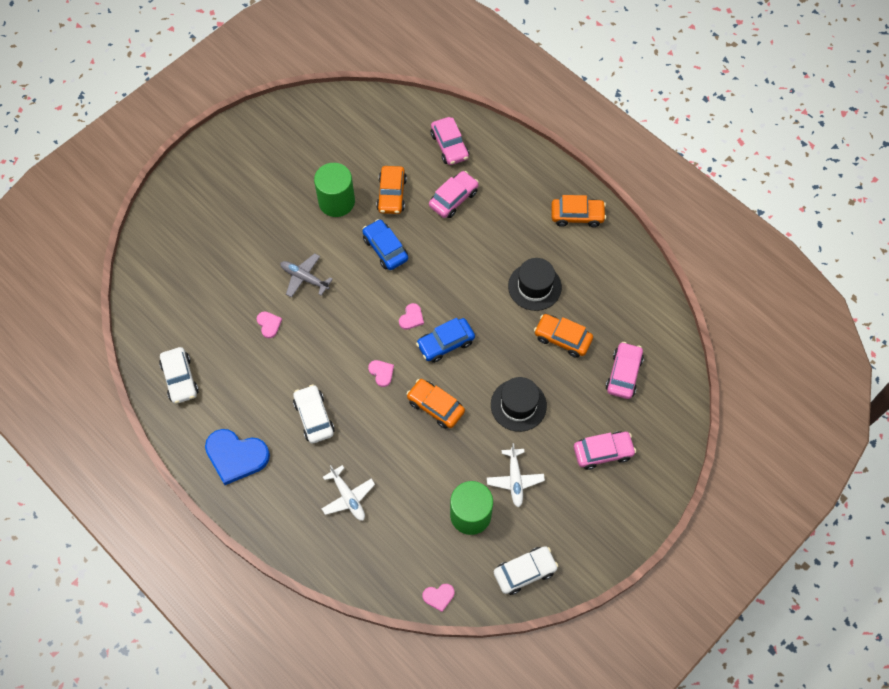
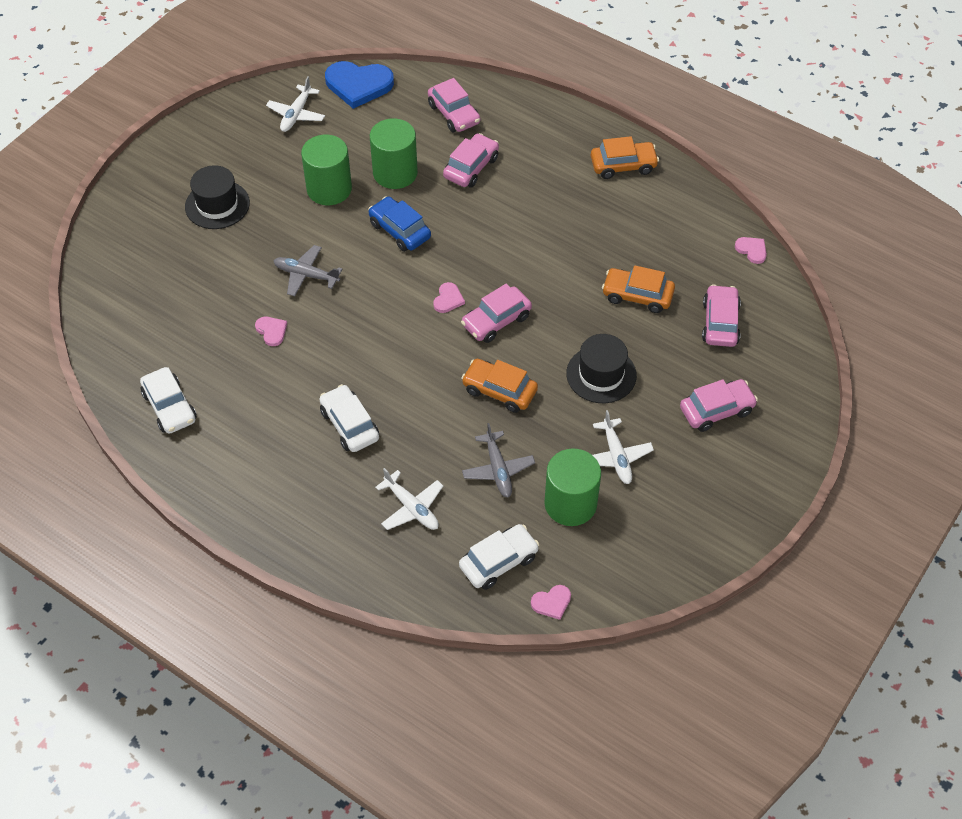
camera: 10 degrees left, 10 degrees down
blue heart [205,429,270,485] -> blue heart moved to [325,61,394,109]
pink heart [368,360,394,387] -> pink heart moved to [735,237,767,264]
orange car [376,166,407,214] -> green cylinder [370,118,418,189]
blue car [416,318,475,363] -> pink car [461,284,532,343]
white car [494,546,558,595] -> white car moved to [459,524,539,590]
black hat [508,258,562,311] -> black hat moved to [185,165,250,229]
none -> white plane [266,76,325,132]
none -> grey plane [462,423,535,497]

